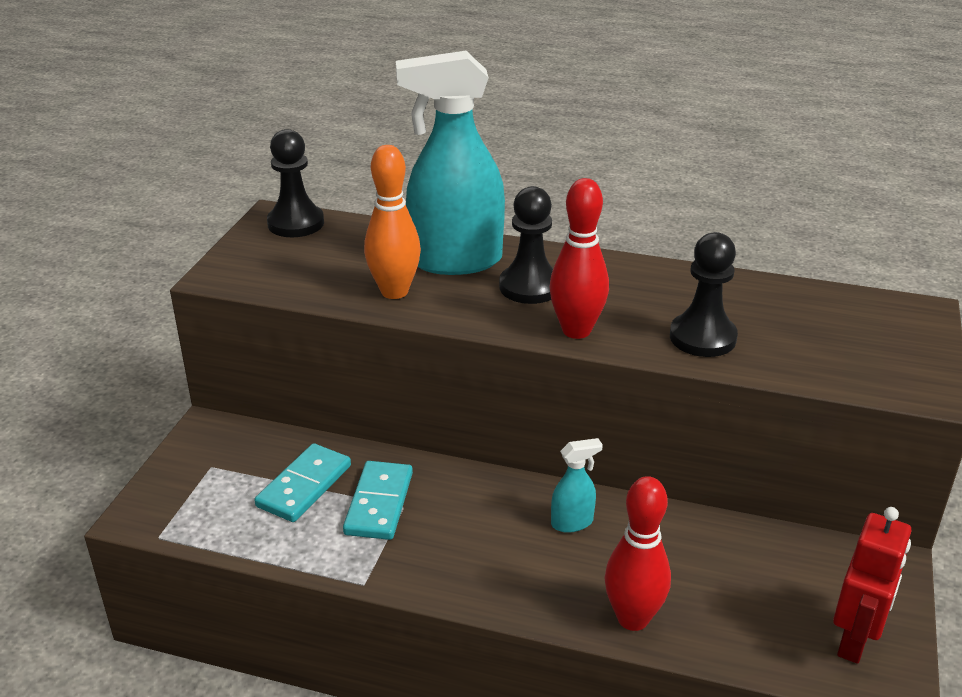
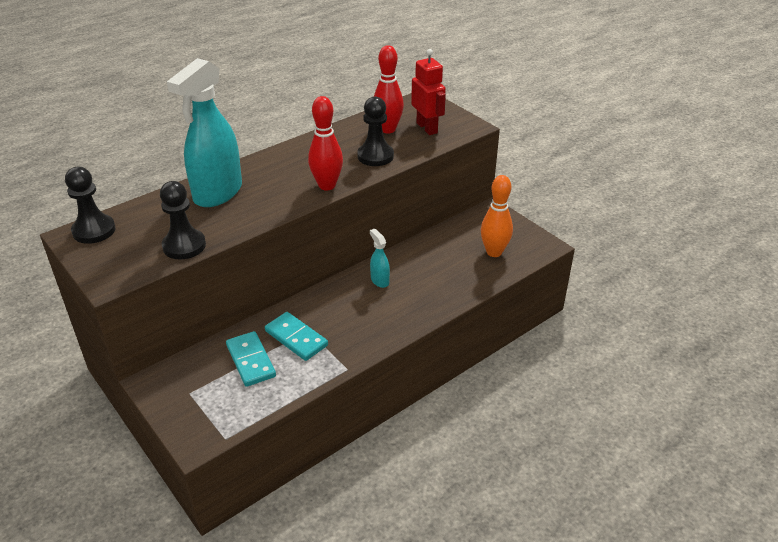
camera: 55 degrees left, 5 degrees up
orange bowling pin [364,145,421,299] -> orange bowling pin moved to [481,175,513,257]
black pawn [499,186,553,304] -> black pawn moved to [160,181,206,259]
turquoise spray bottle [551,438,603,533] -> turquoise spray bottle turned 45 degrees counterclockwise [370,229,390,288]
red bowling pin [604,476,671,631] -> red bowling pin moved to [374,45,404,134]
red robot [833,507,911,664] -> red robot moved to [411,49,446,135]

